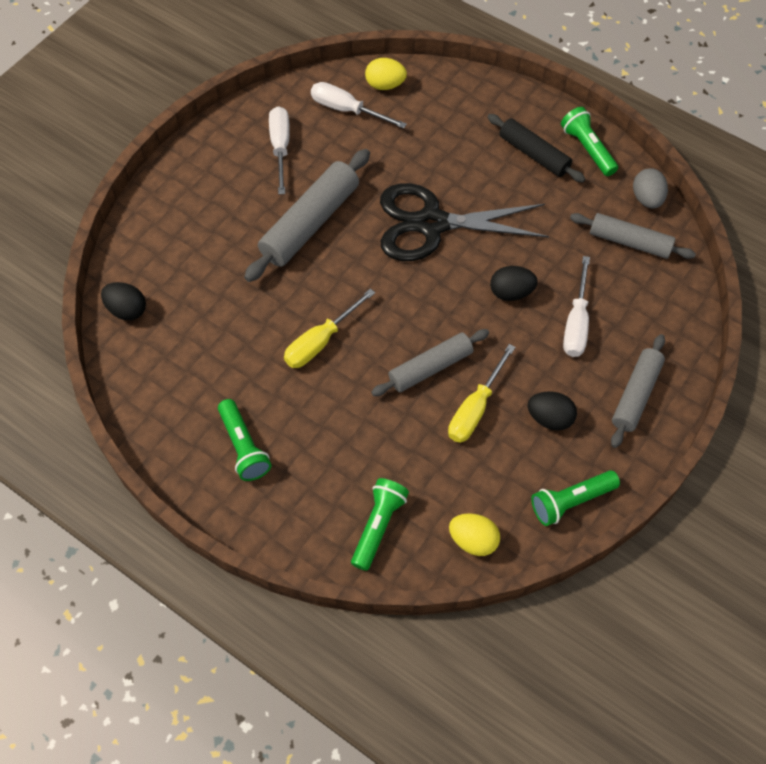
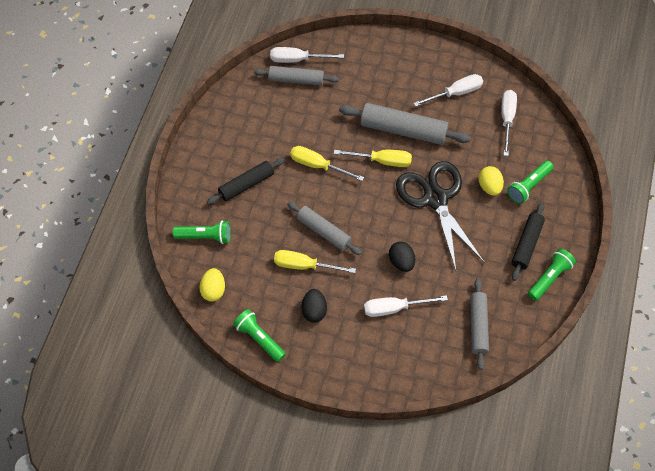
camera: 70 degrees right, 0 degrees up
black egg [101,282,146,320] -> white screwdriver [270,47,344,63]
green flashlight [218,399,271,481] -> green flashlight moved to [507,161,554,204]
yellow egg [365,58,407,90] -> yellow egg moved to [478,166,504,196]
grey rolling pin [611,334,665,448] -> grey rolling pin moved to [254,66,339,86]
grey egg [633,168,668,208] -> none
none -> black rolling pin [207,158,285,205]
none -> yellow screwdriver [334,150,412,167]

